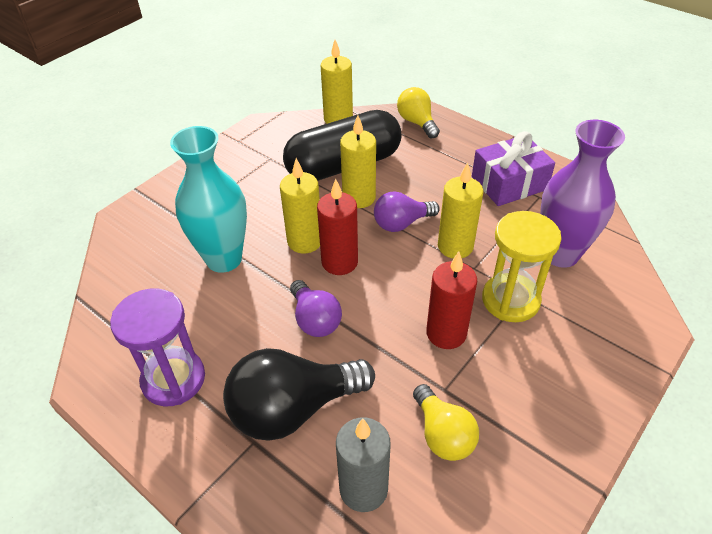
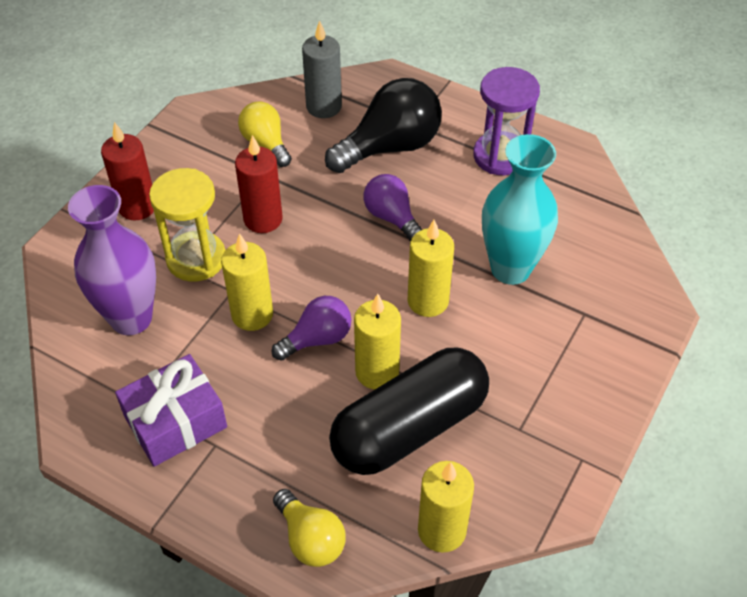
camera: 170 degrees right, 5 degrees up
red candle [317,179,358,275] -> red candle moved to [101,122,154,220]

